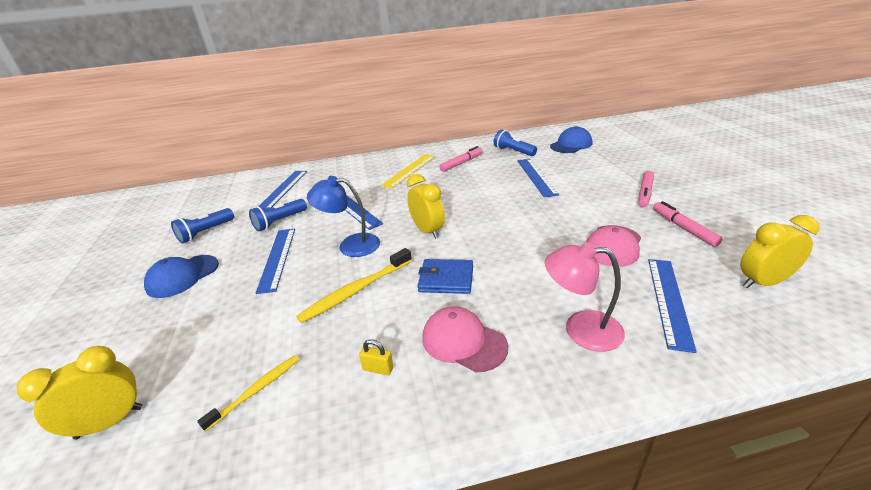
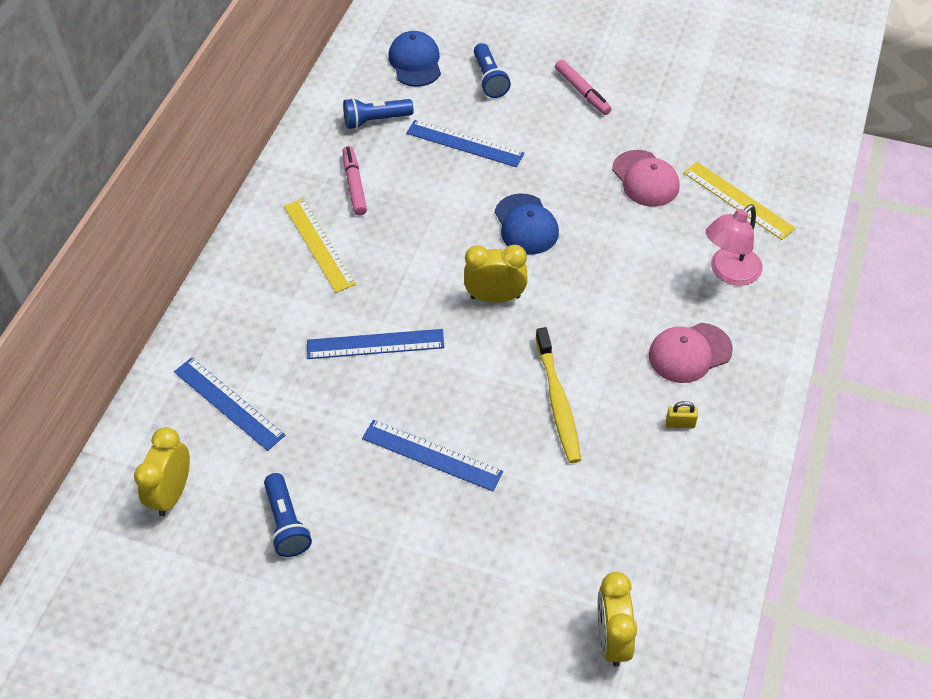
camera: 60 degrees left, 20 degrees up
blue cap [144,255,219,298] -> blue cap moved to [495,193,559,255]
yellow toothbrush [198,355,299,432] -> none
blue flashlight [249,199,307,231] -> blue flashlight moved to [474,43,511,98]
blue lamp [307,176,380,257] -> none
yellow padlock [359,339,393,375] -> yellow padlock turned 45 degrees clockwise [666,401,698,428]
blue wallet [418,259,473,294] -> none
blue ruler [648,259,697,353] -> yellow ruler [683,162,795,240]
pink marker [653,201,722,247] -> none
yellow clock [740,215,819,288] -> yellow clock moved to [134,427,190,516]

